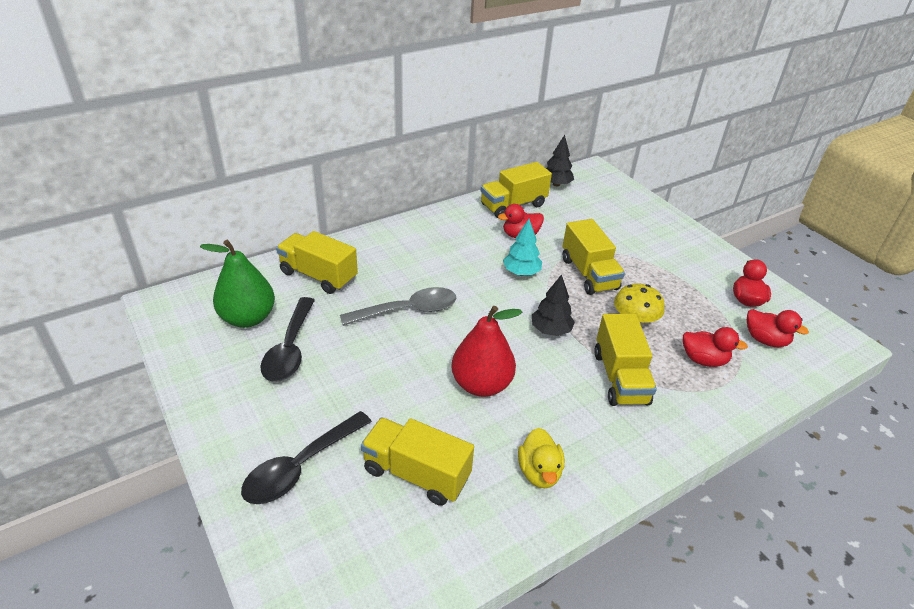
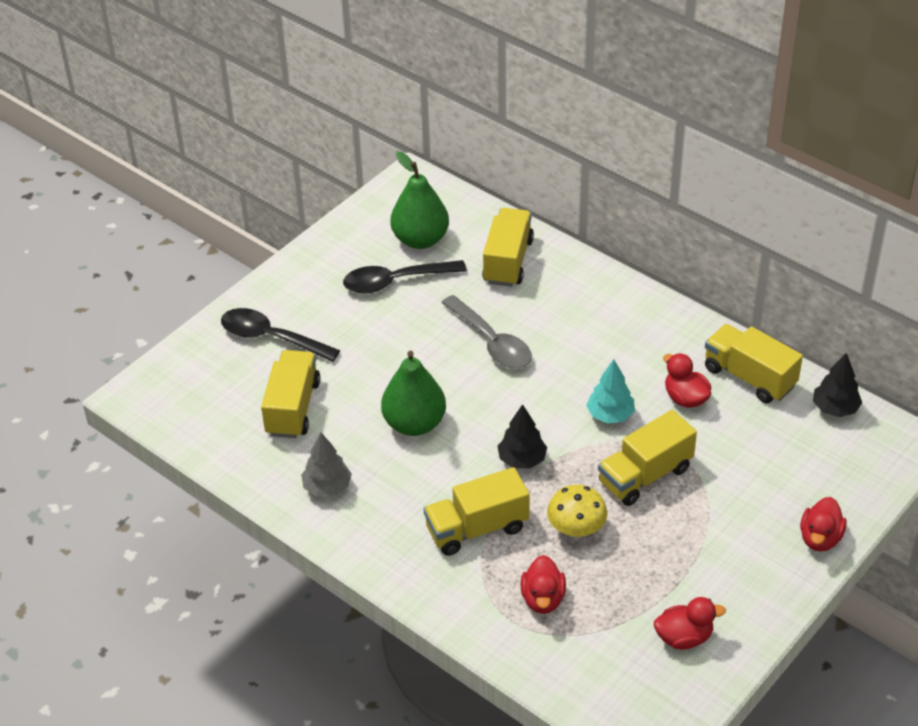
camera: 75 degrees right, 5 degrees up
red pear [451,306,522,397] -> green pear [381,351,446,436]
yellow duck [518,428,565,488] -> grey tree [301,432,352,496]
red duck [747,309,809,347] -> red duck moved to [800,497,847,551]

